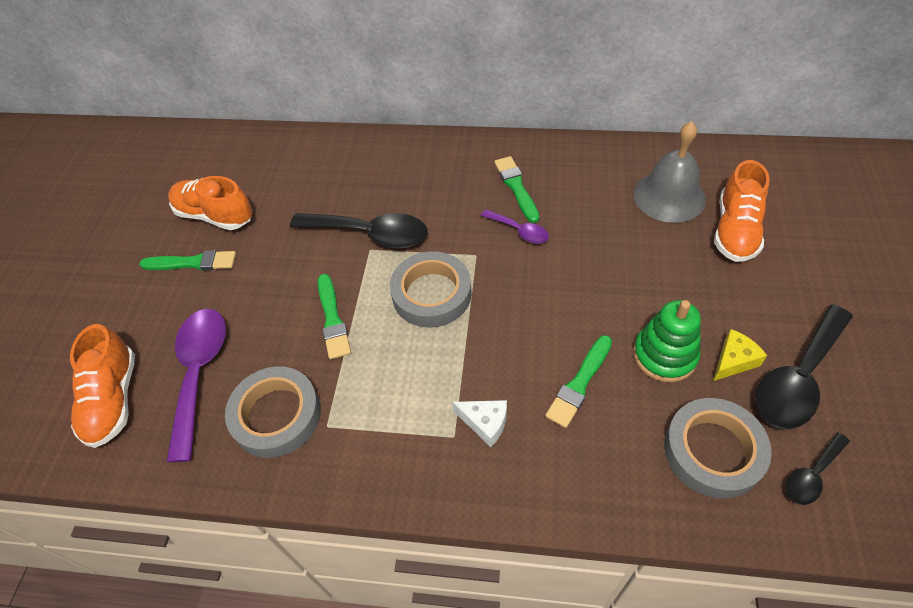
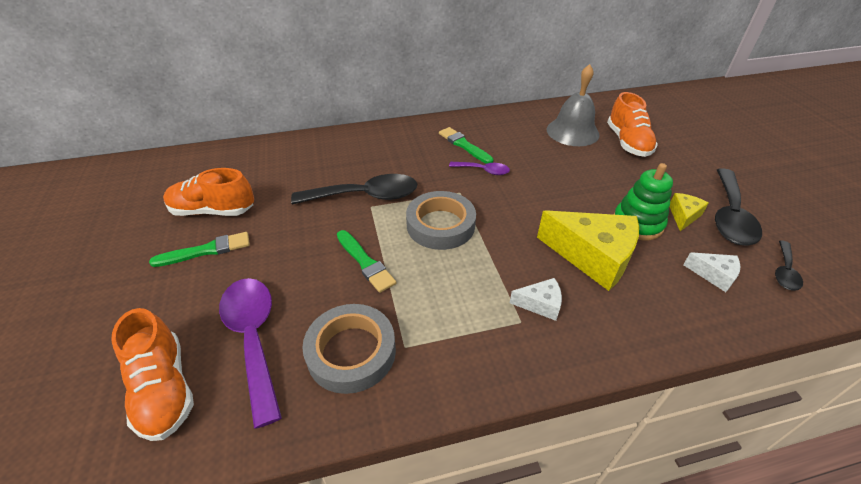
camera: 25 degrees left, 10 degrees down
green brush [545,335,612,428] -> yellow cheese [537,210,639,291]
grey tape [664,398,772,498] -> white cheese [683,252,741,292]

